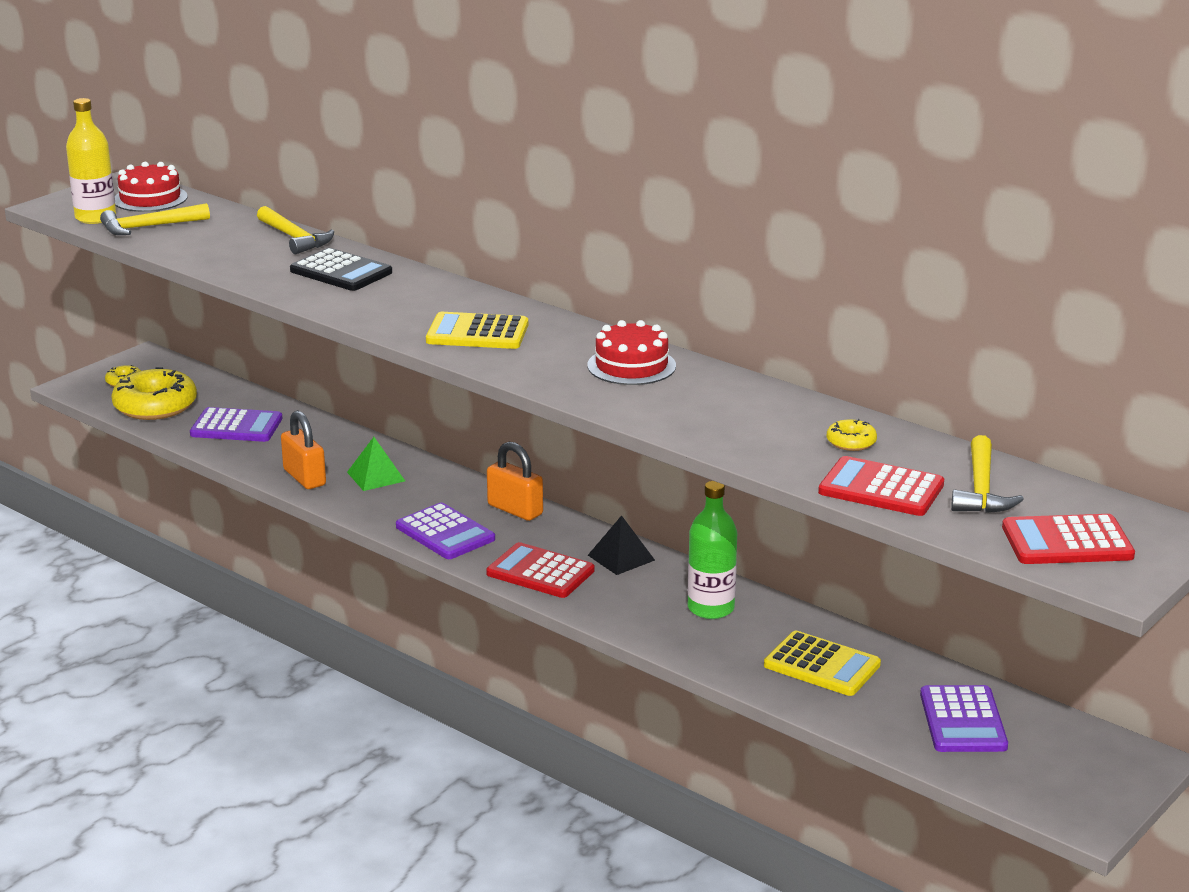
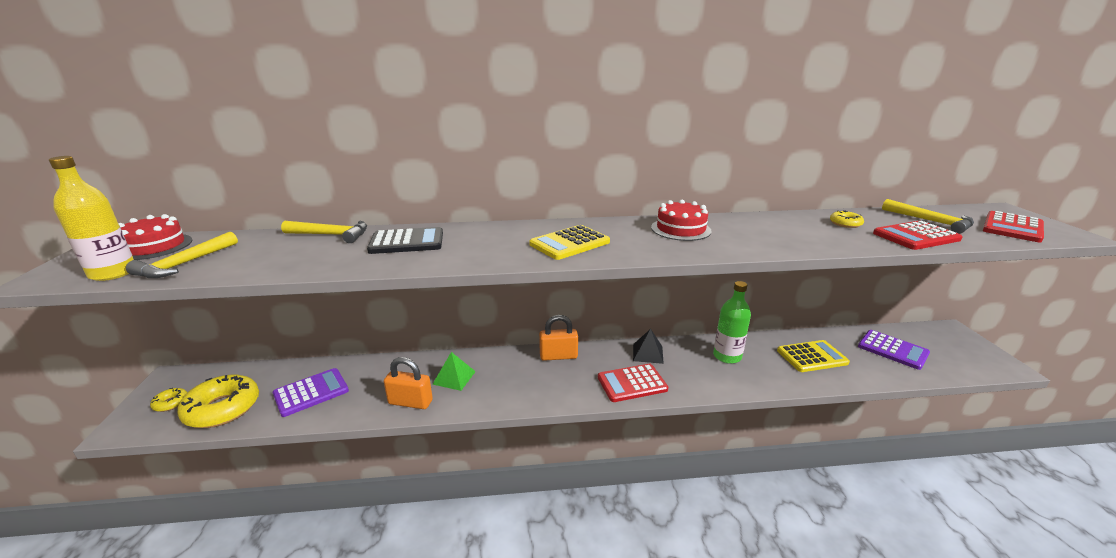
camera: 45 degrees left, 0 degrees up
purple calculator [396,502,495,559] -> none

